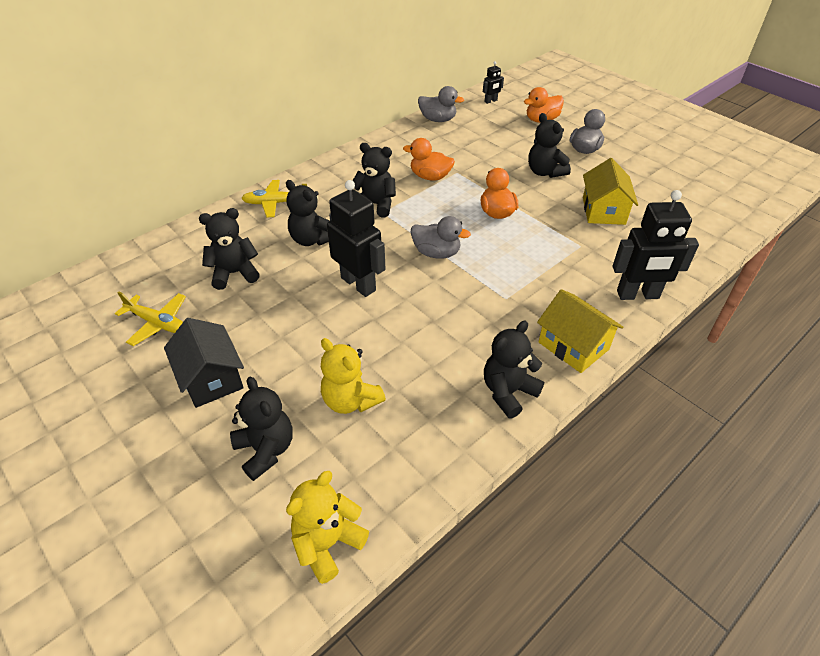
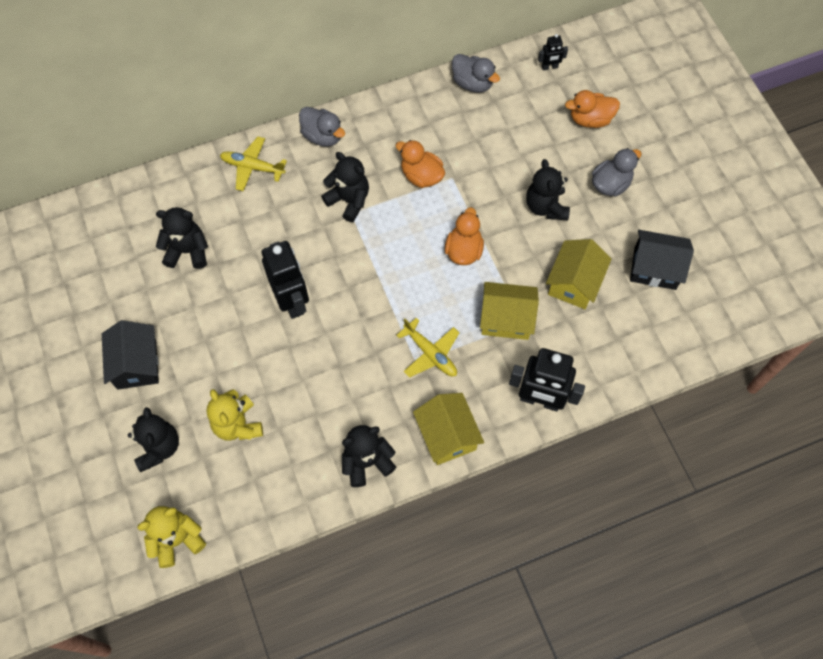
camera: 20 degrees right, 20 degrees up
yellow plane [115,291,186,346] -> yellow plane moved to [396,318,459,378]
black teddy bear [286,180,329,246] -> none
grey duck [411,216,471,259] -> grey duck moved to [299,107,345,147]
none -> yellow house [480,282,539,340]
none -> black house [630,230,694,290]

